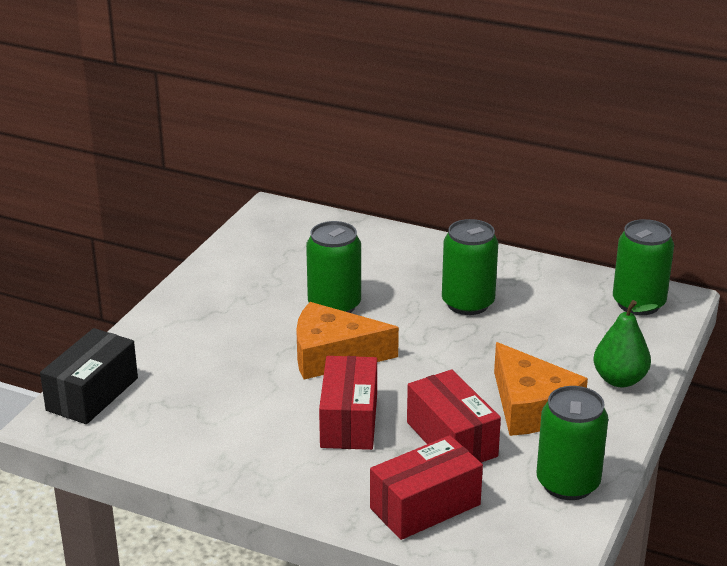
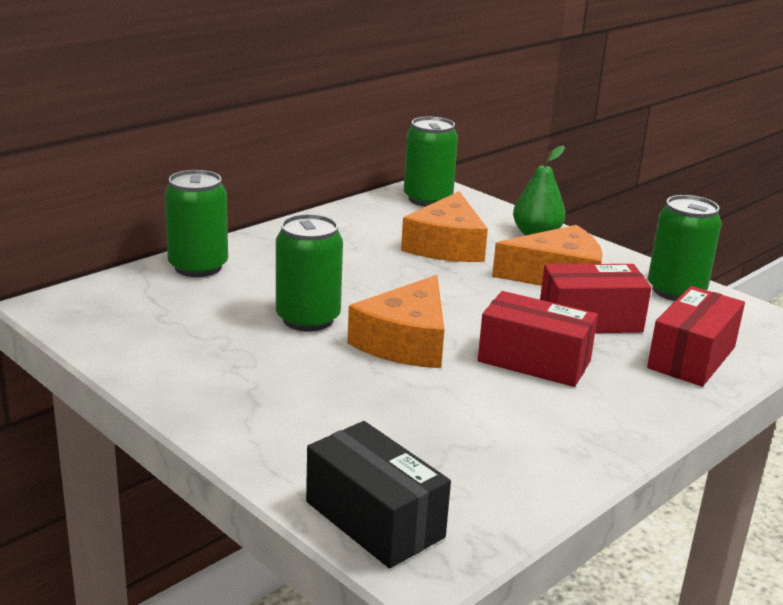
camera: 70 degrees left, 5 degrees down
red box [370,435,483,540] -> red box turned 45 degrees clockwise [647,286,745,387]
green can [442,219,498,315] -> green can moved to [164,170,228,277]
none -> orange cheese [401,191,488,262]

